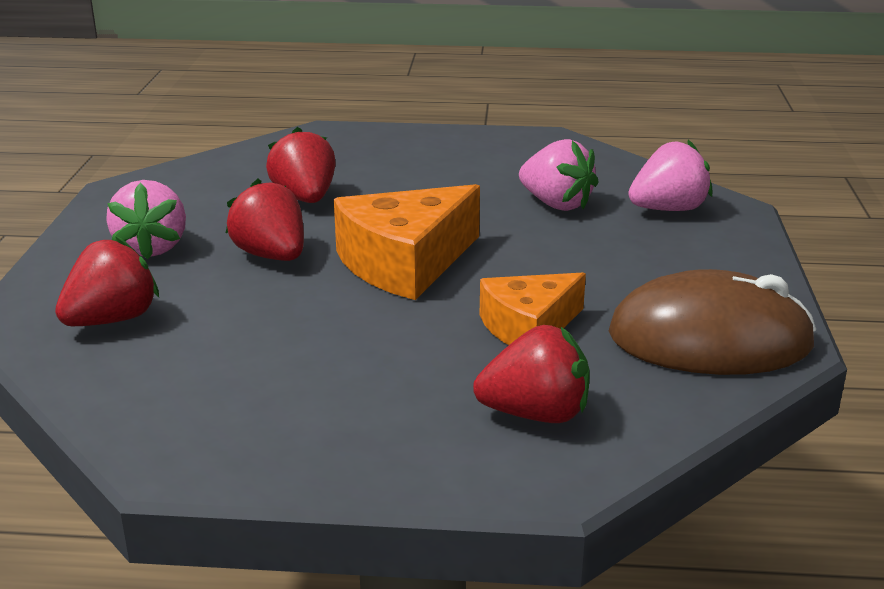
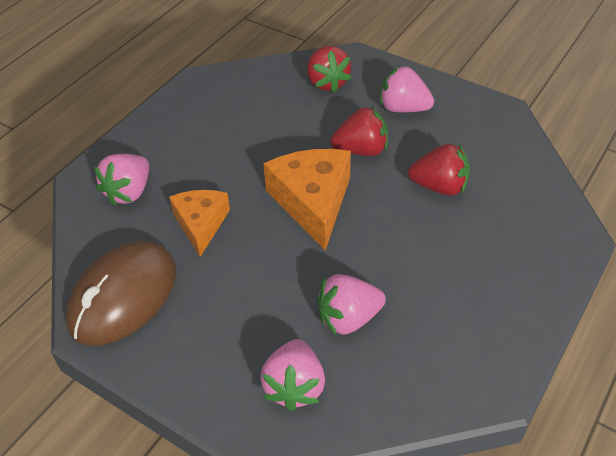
camera: 120 degrees right, 20 degrees up
red strawberry [473,325,589,423] -> pink strawberry [94,154,149,206]

